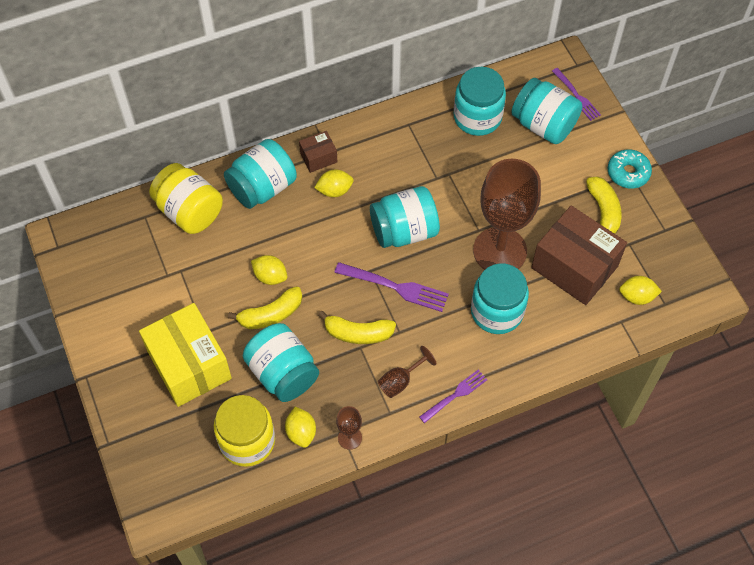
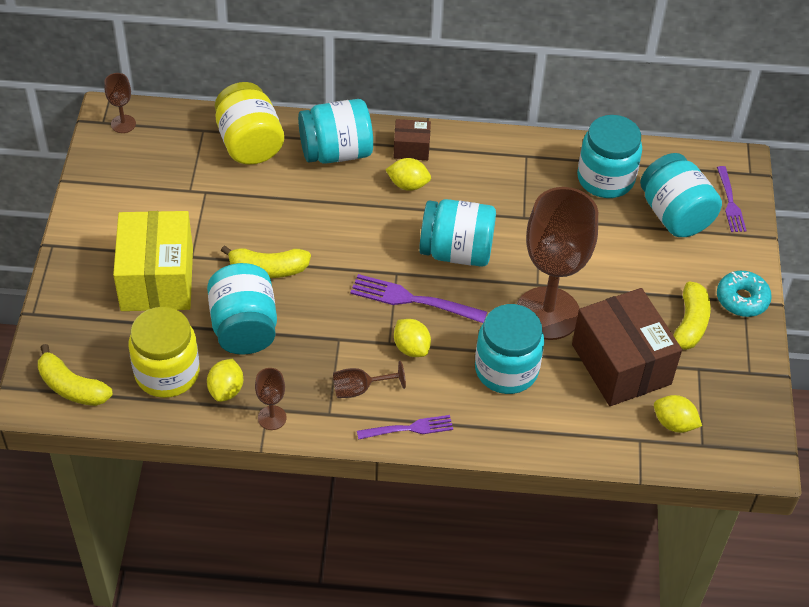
camera: 25 degrees right, 10 degrees down
yellow lemon [251,255,287,285] -> yellow lemon moved to [394,319,431,357]
yellow banana [318,311,396,344] -> yellow banana moved to [38,344,113,406]
purple fork [334,262,449,312] -> purple fork turned 150 degrees clockwise [350,274,487,323]
none -> brown goblet [104,73,136,133]

